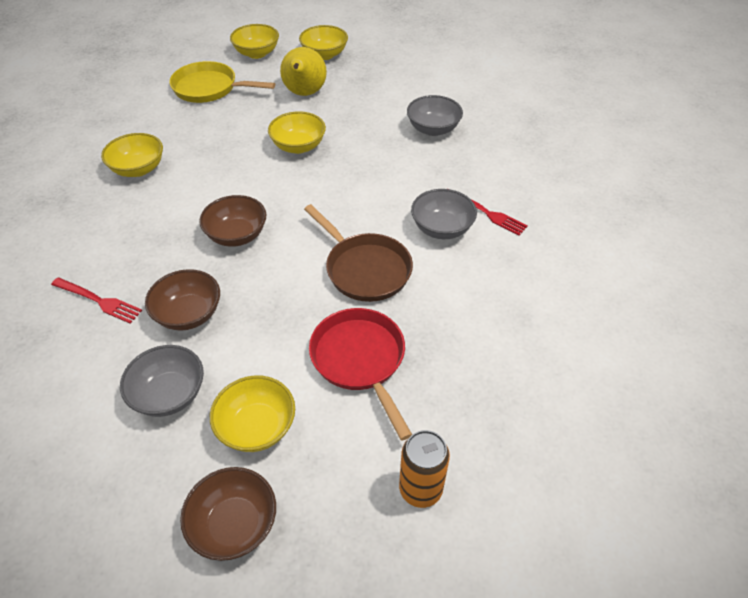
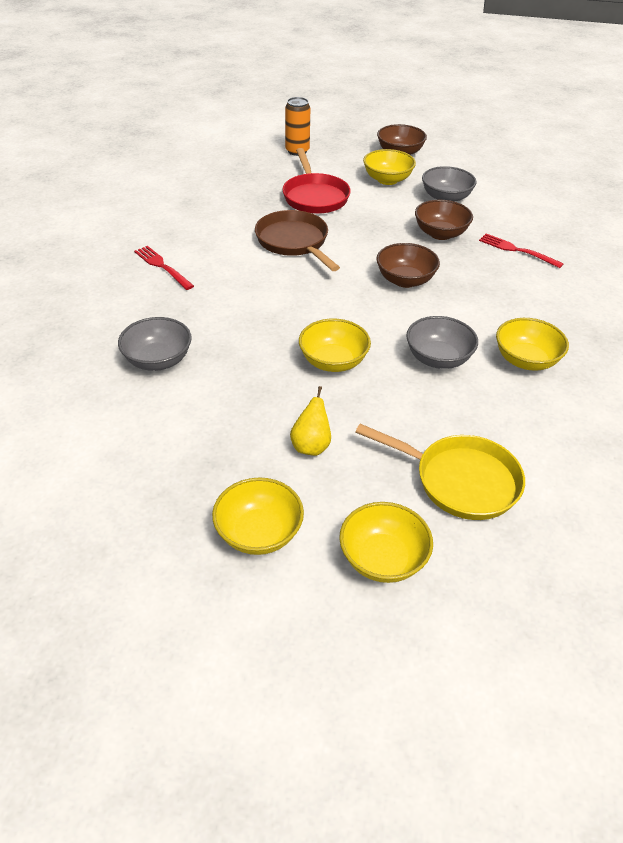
camera: 170 degrees left, 5 degrees down
yellow pear [280,47,327,96] -> yellow pear [290,386,331,456], size x0.58
grey bowl [411,189,477,239] -> grey bowl moved to [406,316,478,369]

